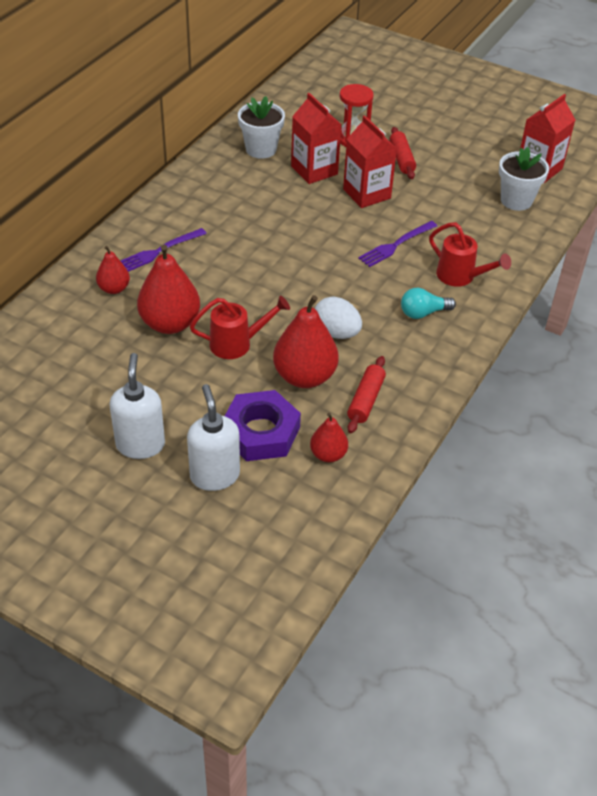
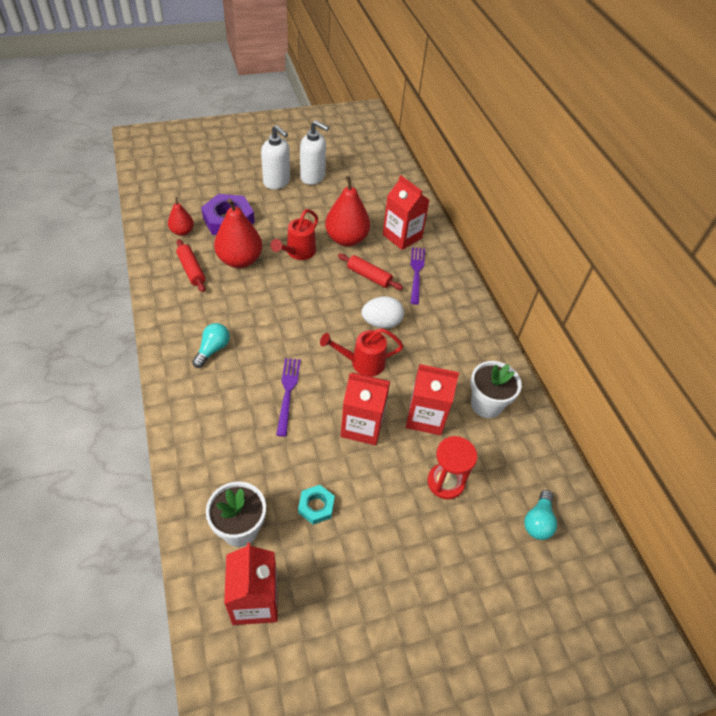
camera: 130 degrees right, 5 degrees up
red pear [96,246,130,294] -> red carton [383,175,429,250]
white soap dispenser [187,384,240,491] -> white soap dispenser moved to [300,120,329,185]
white egg [314,297,362,339] -> white egg moved to [362,296,404,329]
red rolling pin [390,127,416,179] -> red rolling pin moved to [338,254,403,290]
red watering can [429,222,511,287] -> red watering can moved to [320,328,403,377]
none -> turquoise nut [298,485,335,525]
none -> turquoise light bulb [524,490,557,540]

